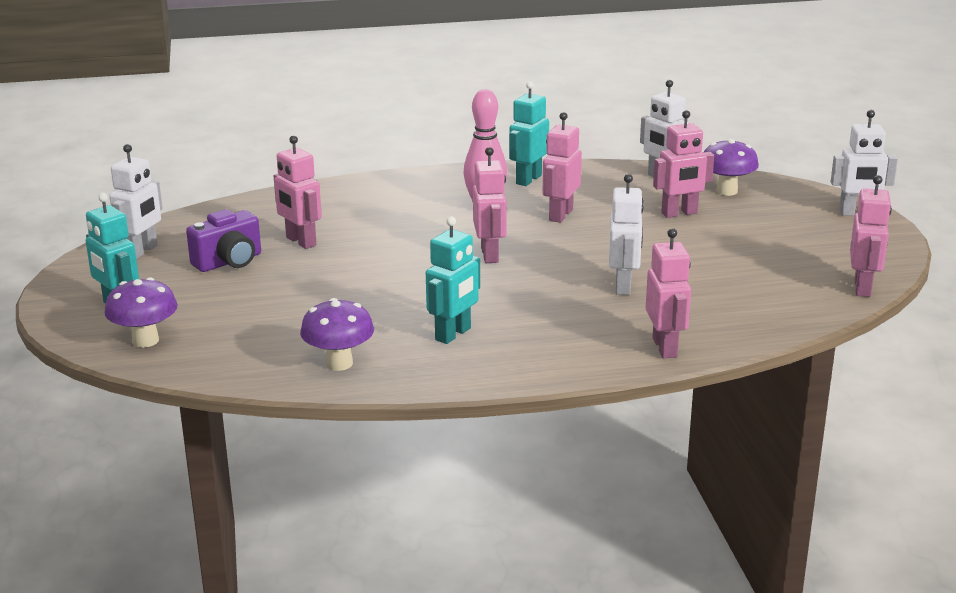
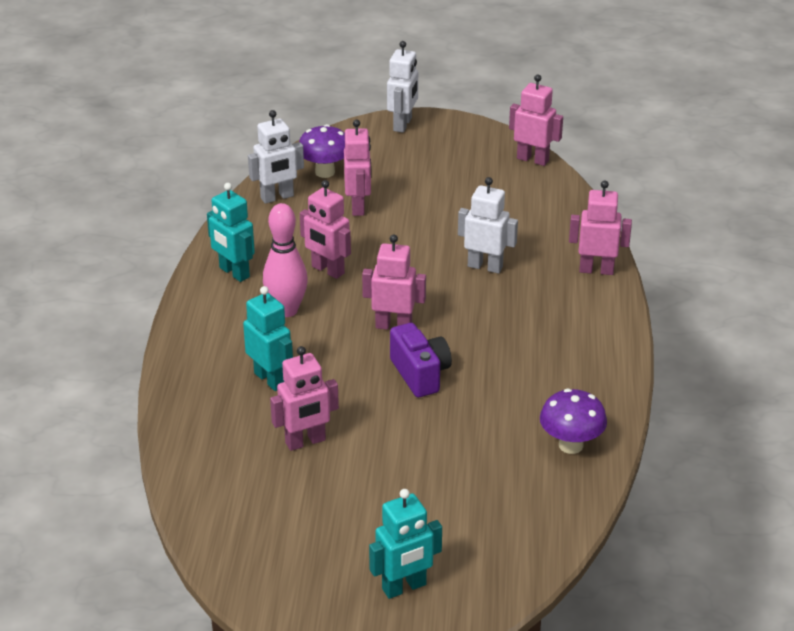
camera: 75 degrees left, 10 degrees up
purple mushroom [104,277,178,348] -> none
white robot [109,144,162,259] -> none
purple camera [186,209,261,272] -> purple camera moved to [390,323,452,397]
turquoise robot [426,216,480,344] -> turquoise robot moved to [243,286,293,391]

